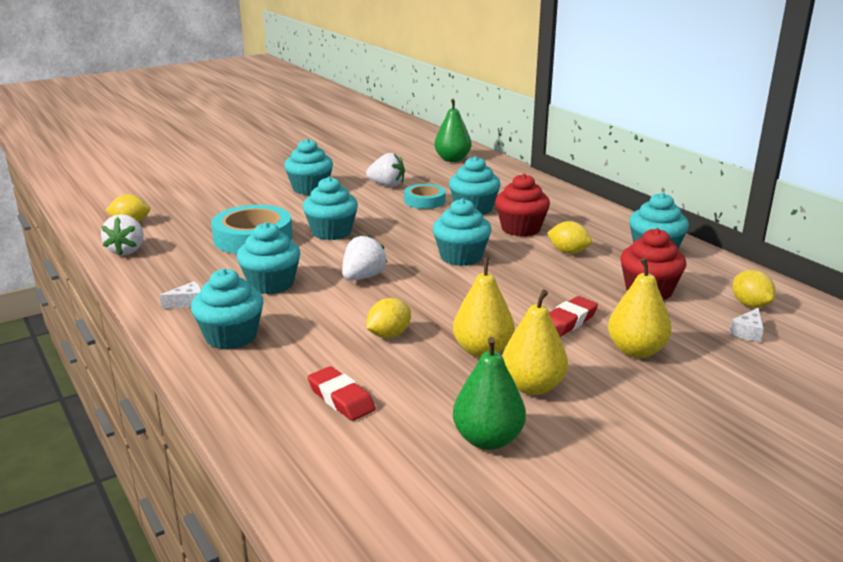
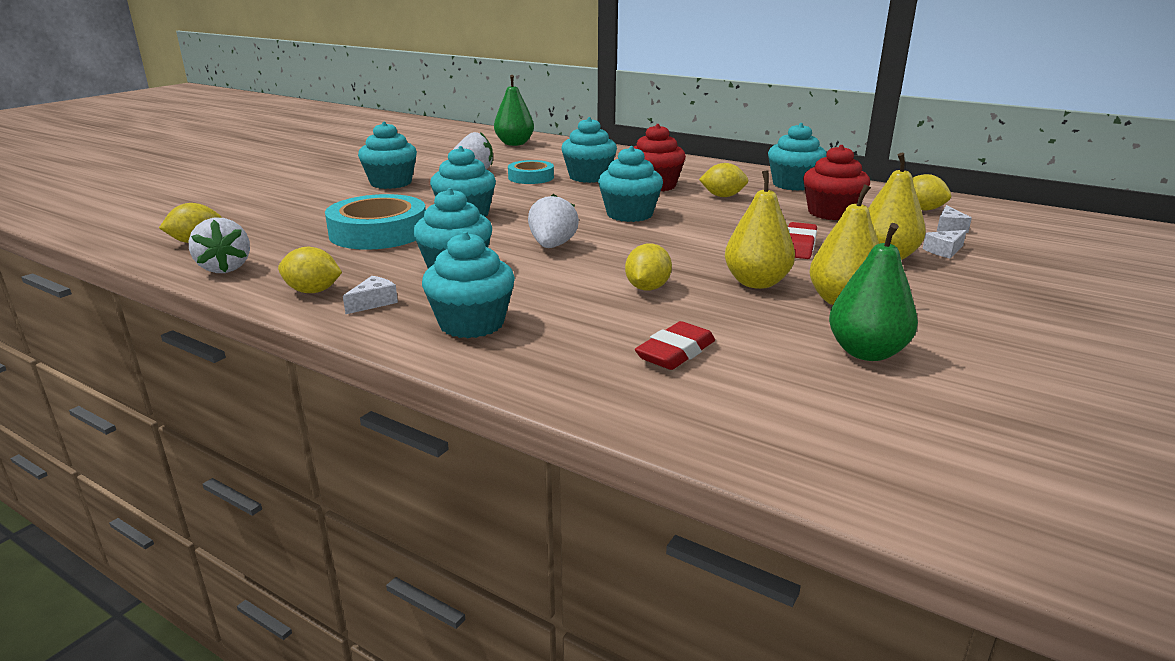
camera: 25 degrees left, 0 degrees up
red eraser [307,366,376,421] -> red eraser turned 75 degrees counterclockwise [635,321,715,370]
none -> yellow lemon [278,247,342,293]
none -> white cheese [923,230,967,258]

